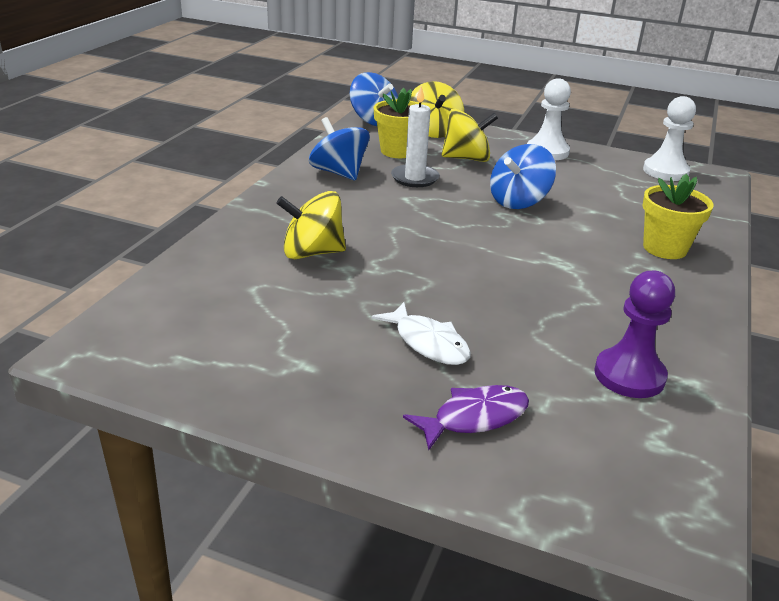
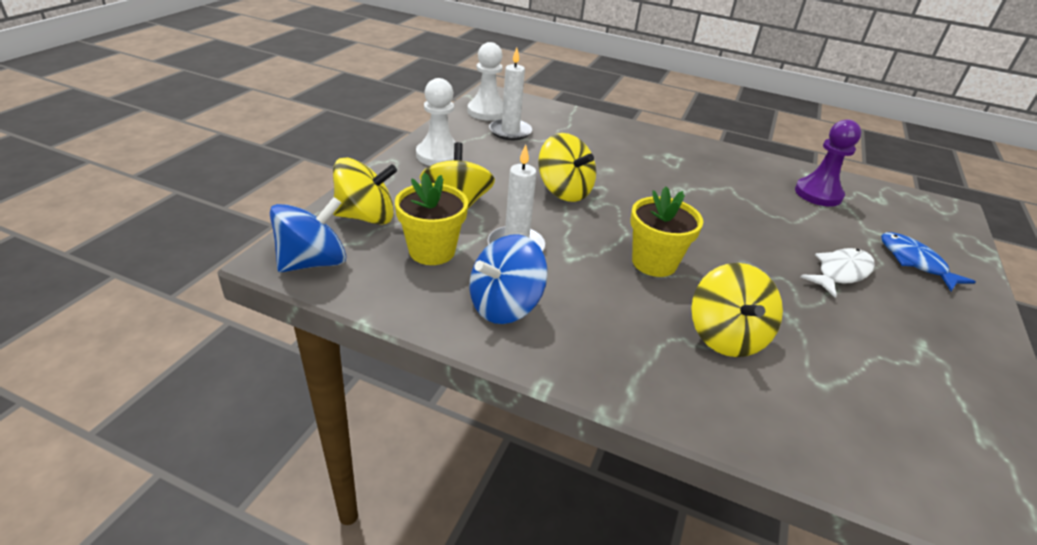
camera: 90 degrees left, 5 degrees up
purple fish [403,385,529,450] -> blue fish [881,232,976,291]
blue spinning top [490,144,556,209] -> yellow spinning top [538,133,596,202]
yellow flower pot [643,174,713,259] -> yellow flower pot moved to [630,186,703,277]
none -> white candle [489,48,532,140]

